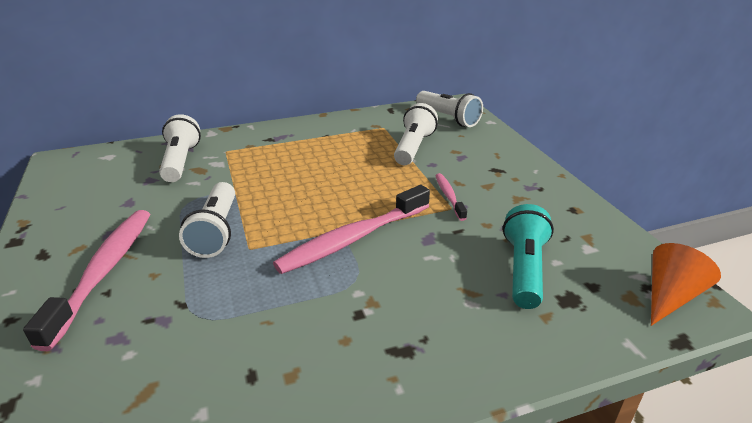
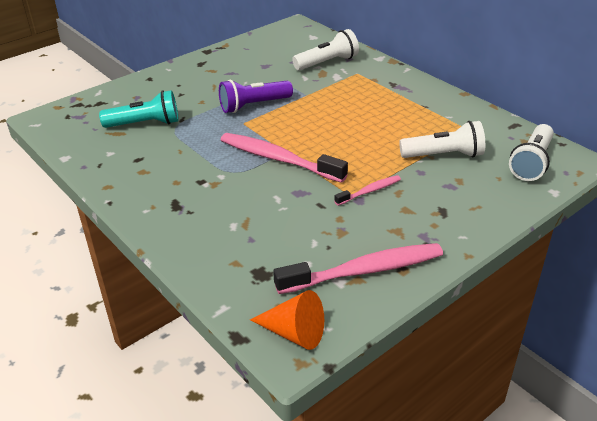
camera: 70 degrees right, 5 degrees up
pink toothbrush [23,210,150,351] -> pink toothbrush moved to [273,243,443,294]
white flashlight [179,182,235,258] -> purple flashlight [219,80,293,113]
turquoise flashlight [503,204,554,309] -> turquoise flashlight moved to [99,90,179,128]

